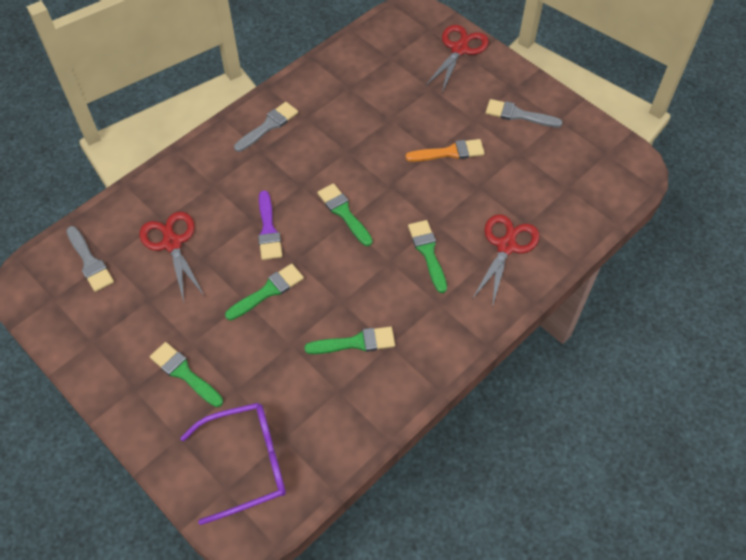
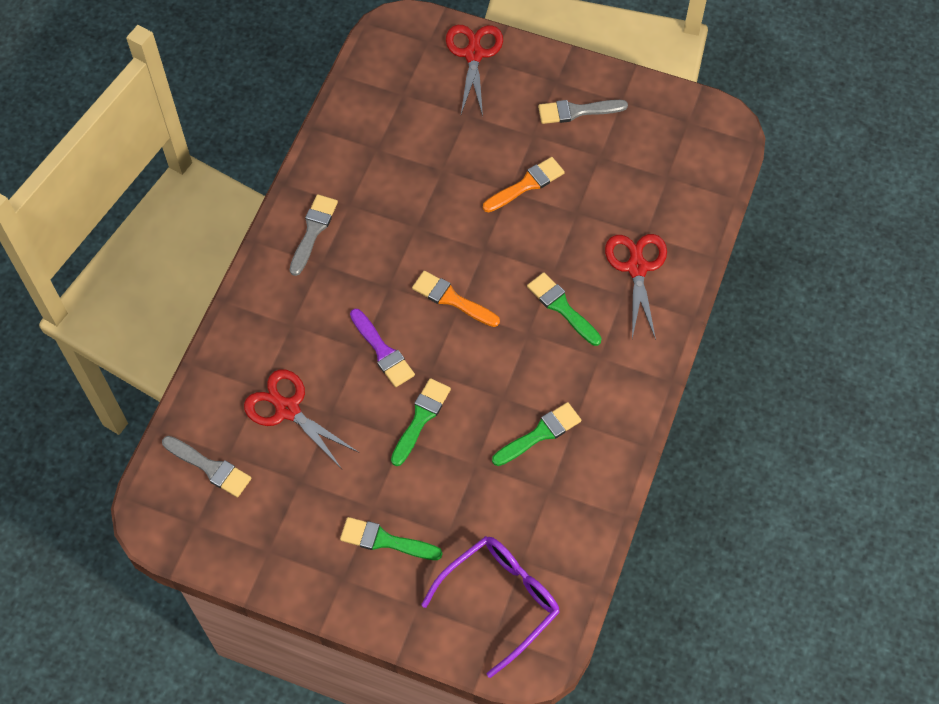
camera: 25 degrees left, 5 degrees up
green brush [317,183,373,246] -> orange brush [412,271,500,327]

